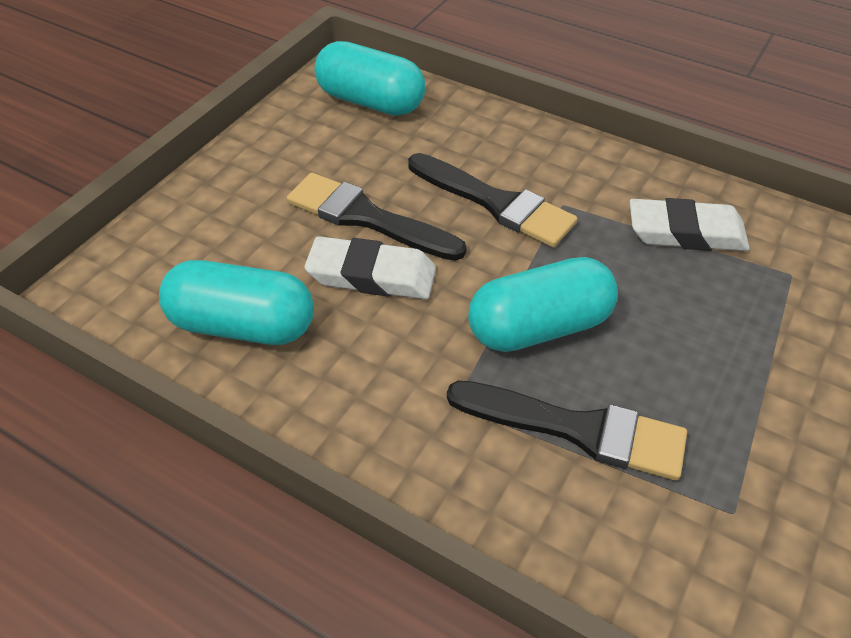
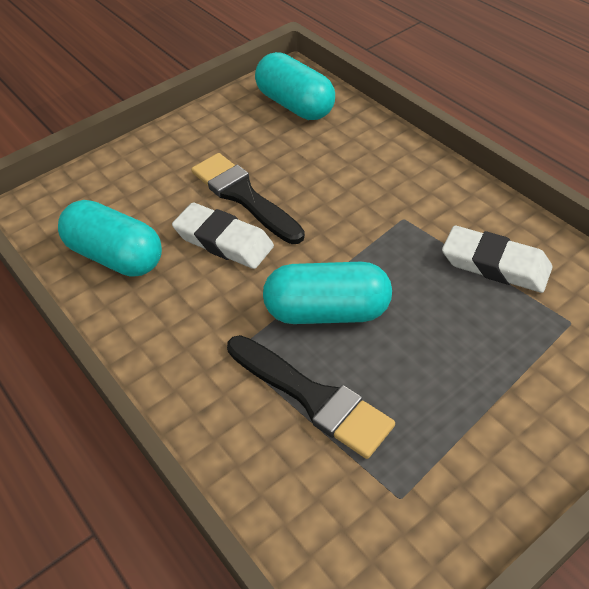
camera: 25 degrees right, 0 degrees up
black brush [408,153,578,247] -> none

